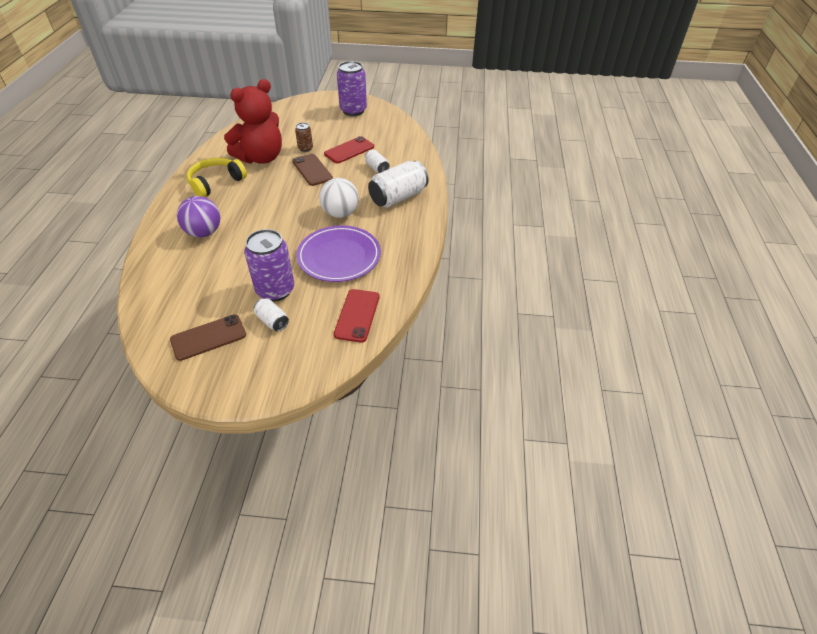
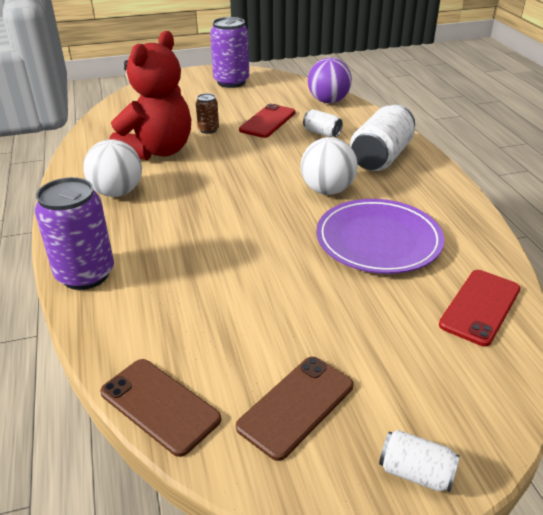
camera: 20 degrees left, 10 degrees down
purple ball [177,196,220,237] -> purple ball moved to [308,57,352,103]
yellow headphones [187,158,247,197] -> white ball [83,139,142,197]
purple can [244,229,294,302] -> purple can moved to [35,177,114,290]
white can [254,298,289,331] -> white can moved to [379,430,460,492]
brown phone [292,154,333,186] -> brown phone moved to [100,359,221,457]
red phone [334,289,379,343] -> red phone turned 45 degrees clockwise [439,270,521,346]

